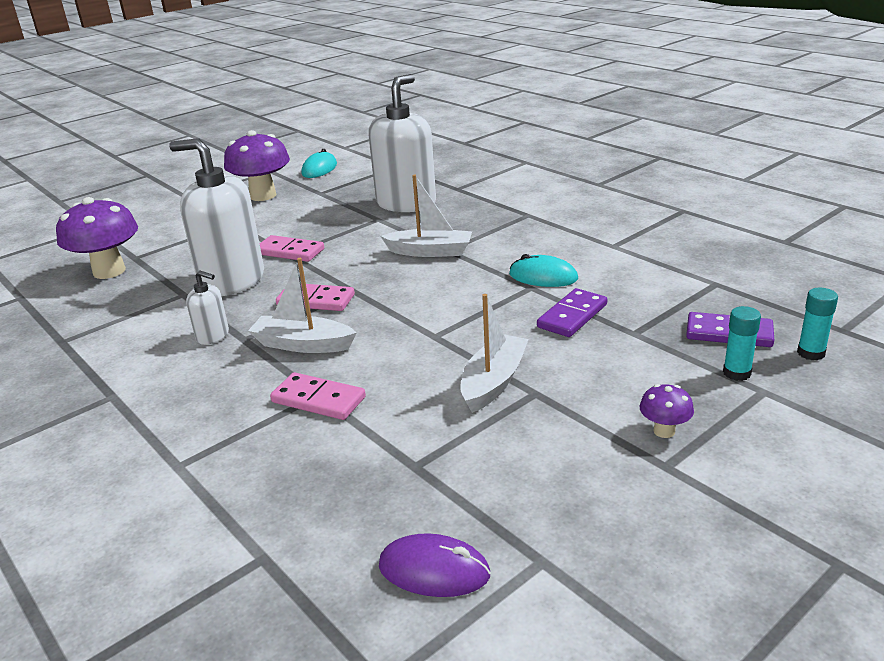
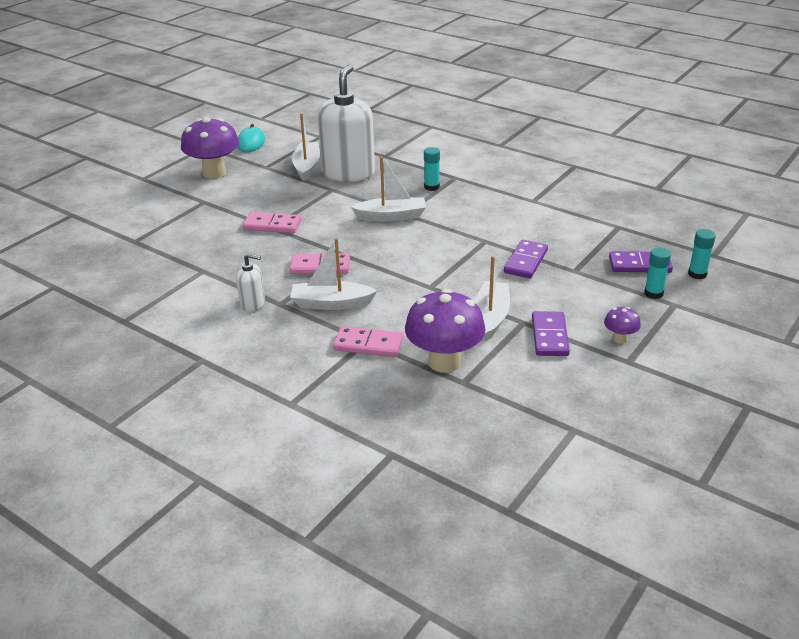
camera: 15 degrees left, 5 degrees up
purple mushroom [56,197,138,279] -> purple mushroom moved to [405,289,486,373]
white soap dispenser [169,138,264,296] -> none
purple mouse [379,533,490,597] -> none
turquoise mouse [509,254,578,287] -> none
none -> white boat [292,113,320,181]
none -> turquoise glue stick [424,147,440,191]
none -> purple domino [532,311,570,356]

